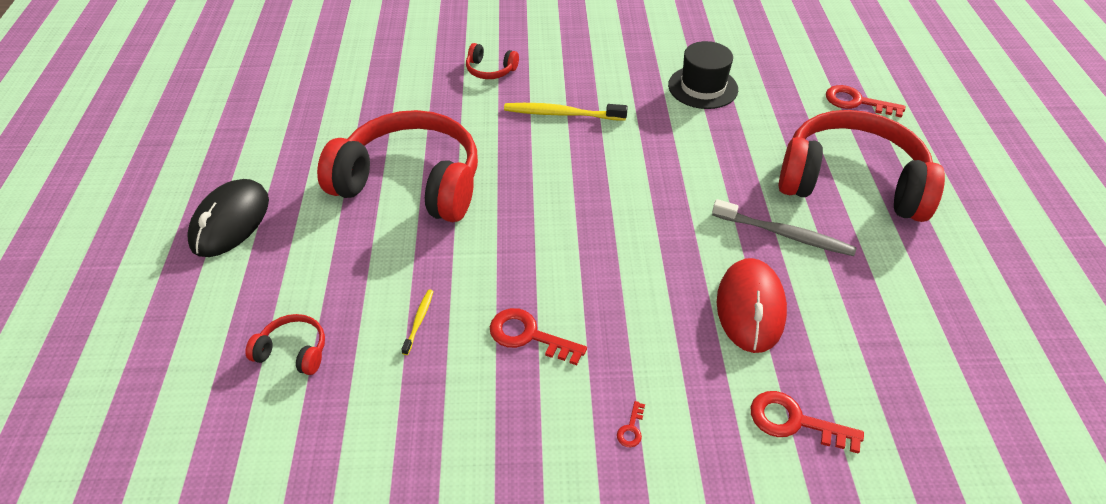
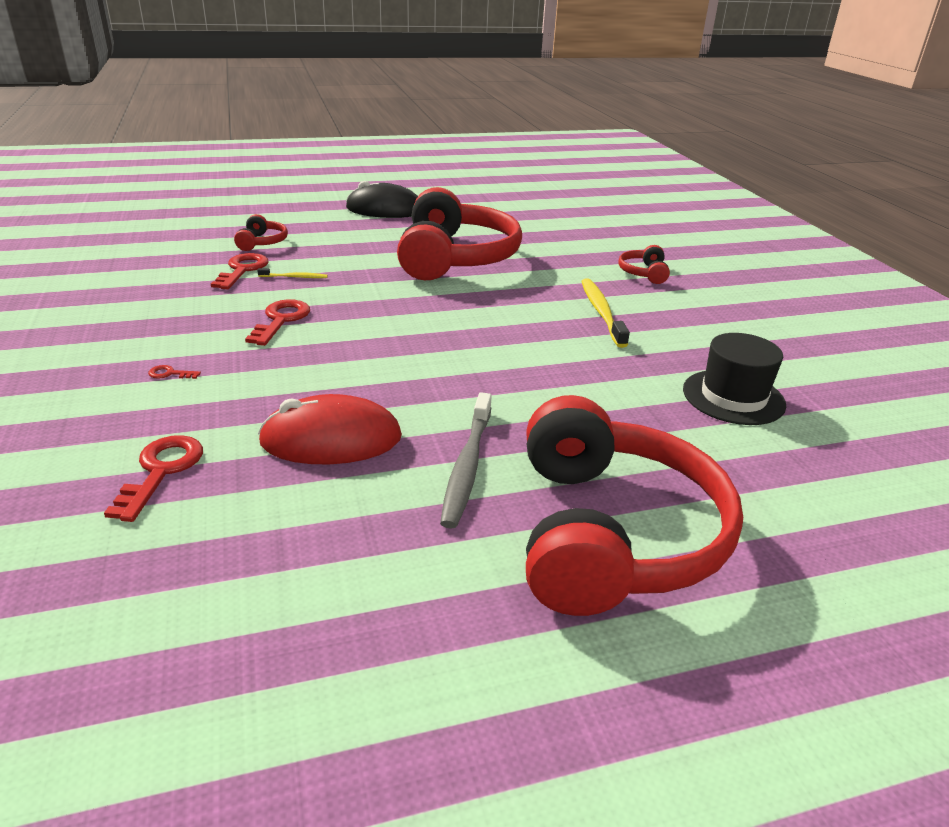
camera: 75 degrees right, 15 degrees down
red key [826,85,905,118] -> red key moved to [211,253,268,290]

